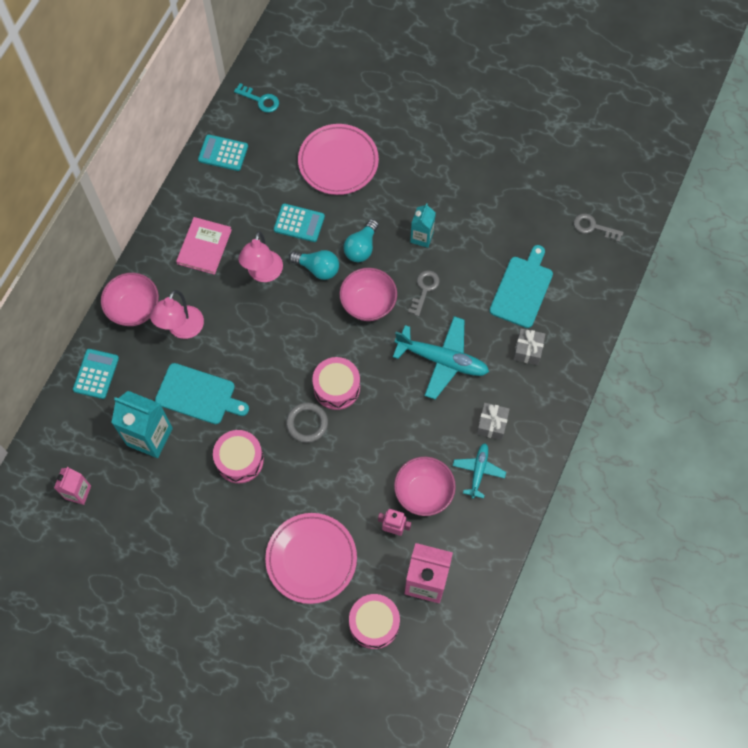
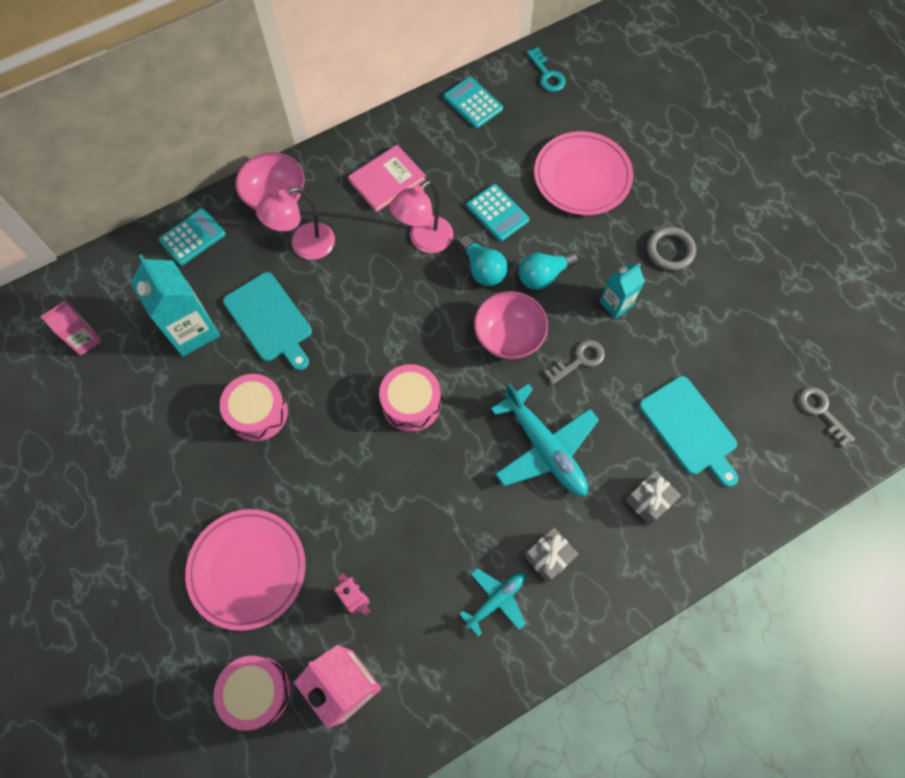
camera: 35 degrees right, 0 degrees up
grey ring [286,403,328,443] -> grey ring moved to [647,227,696,271]
pink bowl [394,457,456,516] -> none
turquoise cutting board [489,245,553,328] -> turquoise cutting board turned 90 degrees clockwise [639,376,738,487]

